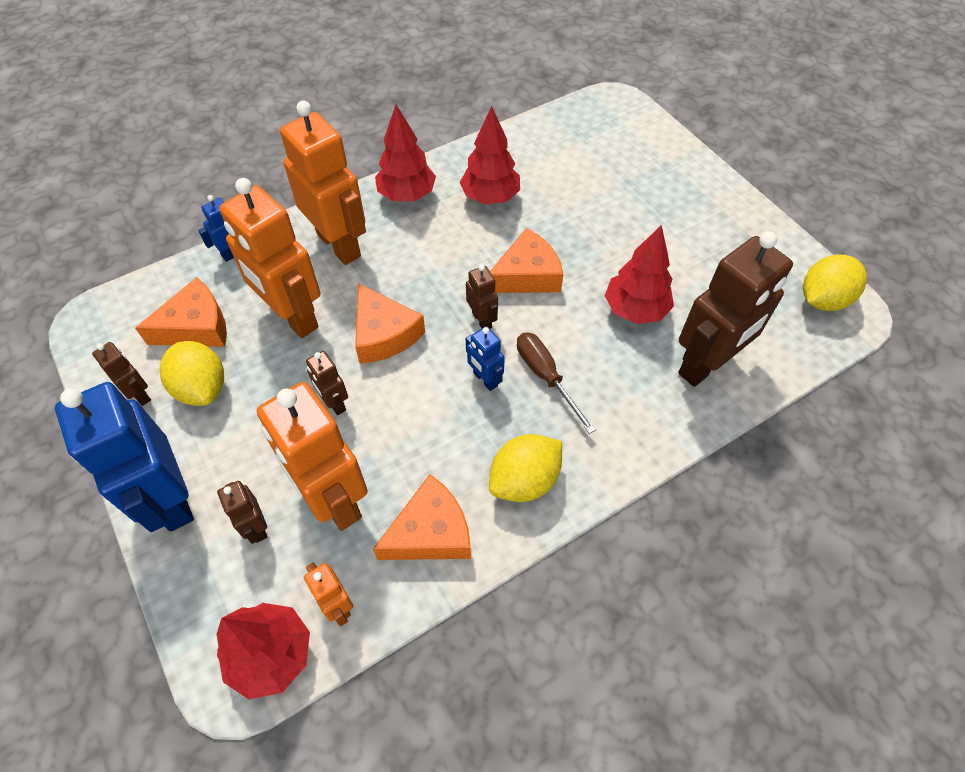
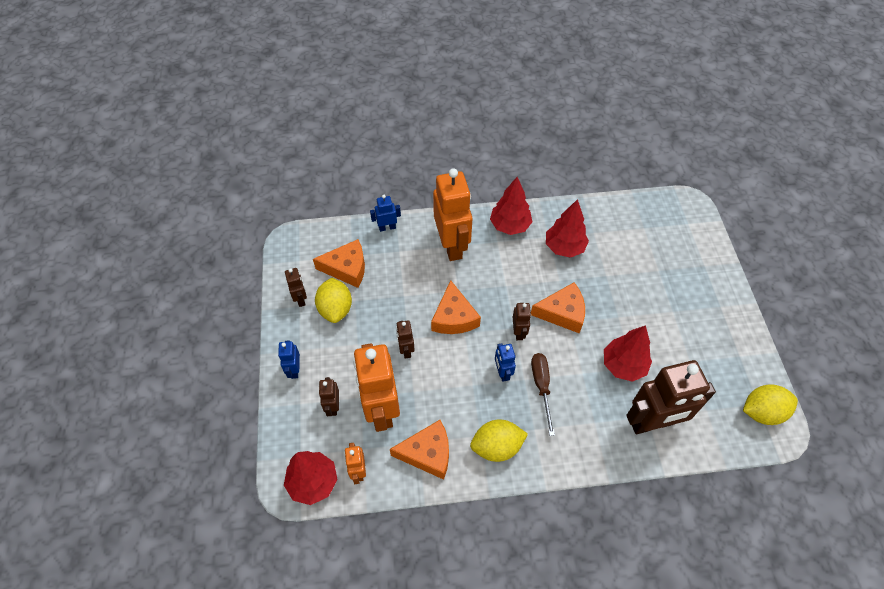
camera: 25 degrees right, 0 degrees up
blue robot [55,382,194,532] -> blue robot [278,340,300,379], size x0.46
orange robot [219,178,320,338] -> none

